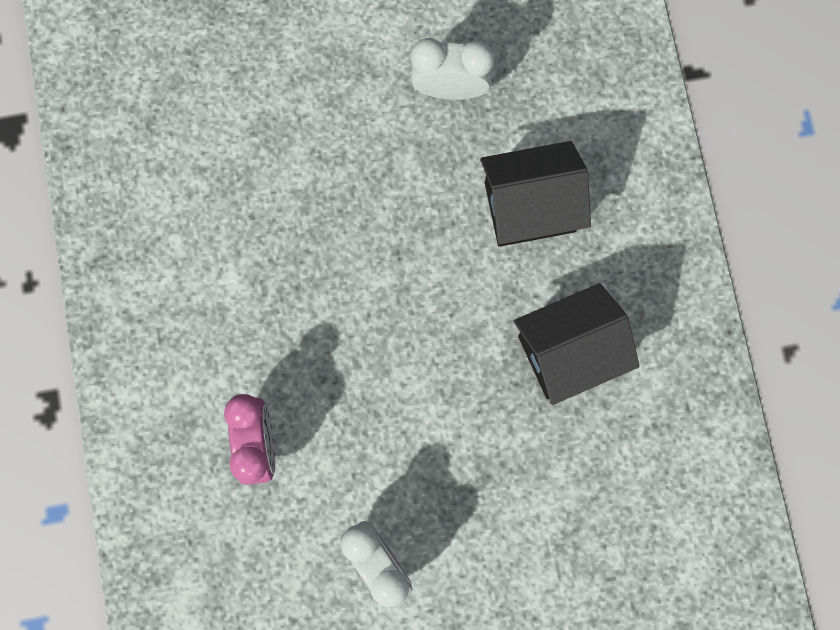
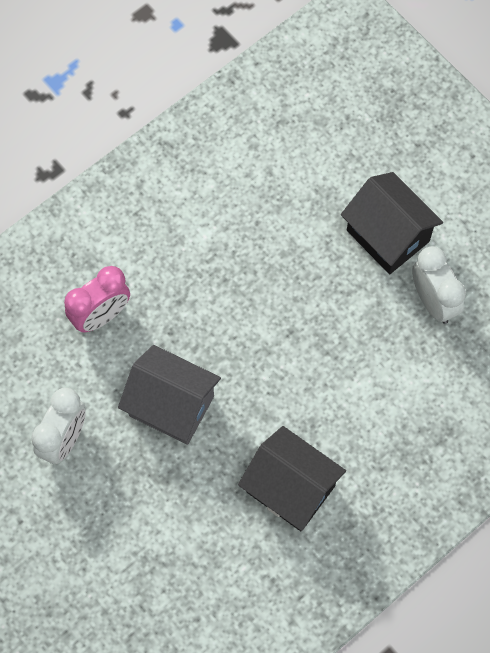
camera: 60 degrees right, 10 degrees down
black house [480,141,591,247] -> black house moved to [341,172,443,274]
none -> grey house [118,345,221,445]

